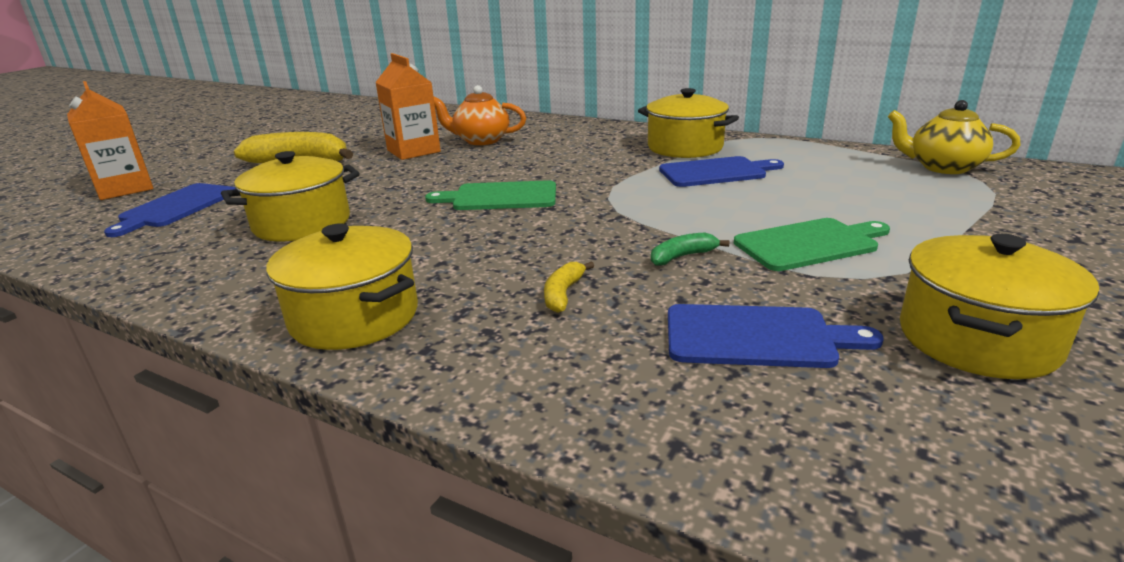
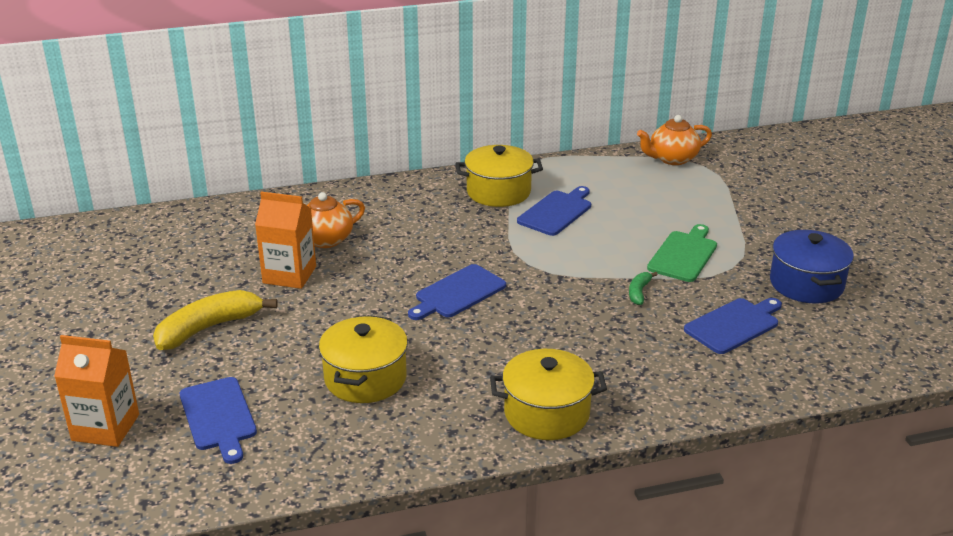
camera: 45 degrees left, 5 degrees up
green cutting board [425,180,556,210] -> blue cutting board [408,264,506,320]
yellow banana [544,261,594,313] -> none
yellow teapot [888,100,1021,174] -> orange teapot [637,115,712,165]
yellow pot [900,234,1099,379] -> blue pot [770,229,854,303]

